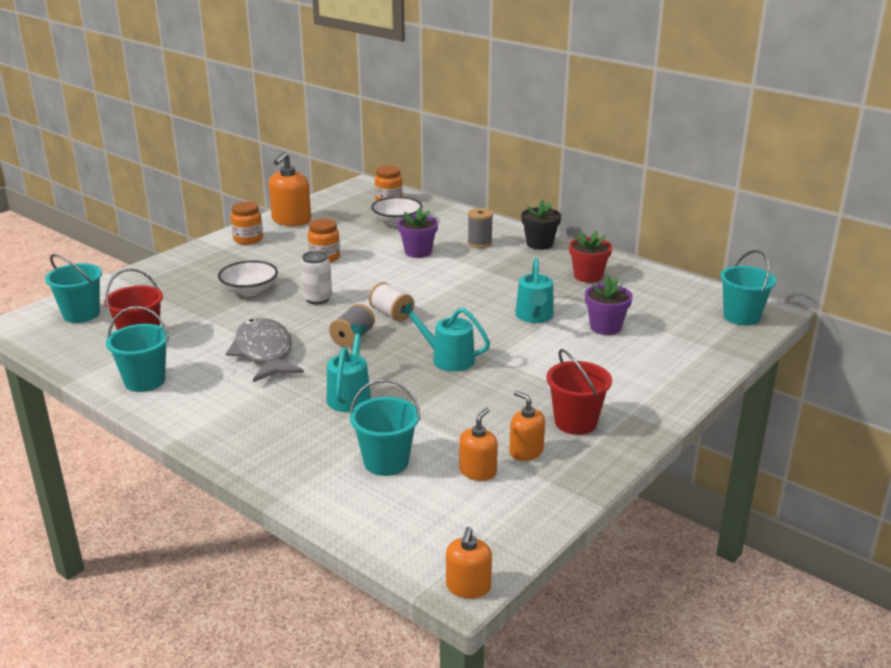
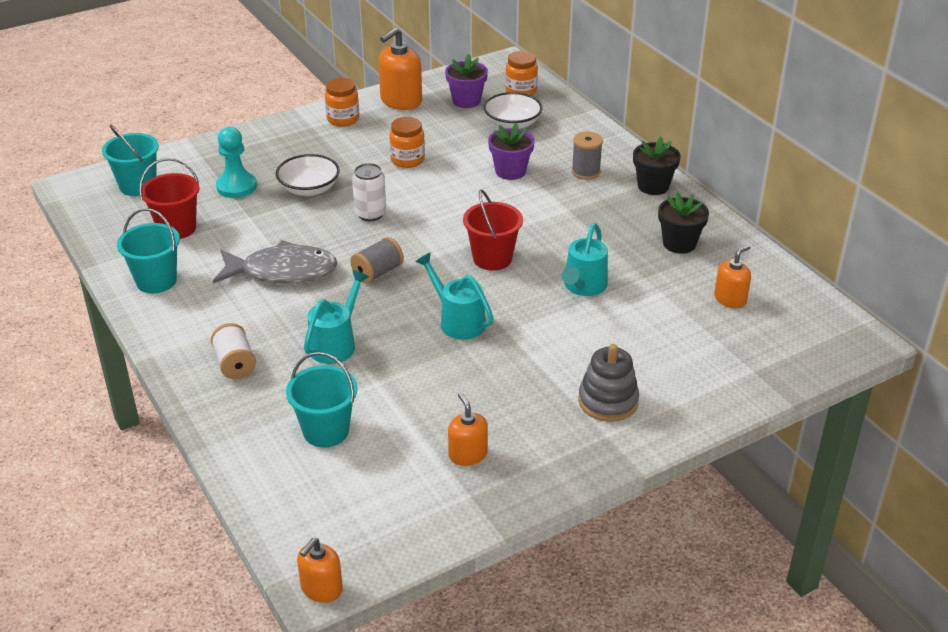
camera: 20 degrees right, 10 degrees up
grey fish [226,318,304,382] -> grey fish turned 90 degrees clockwise [213,240,337,284]
white spool [369,282,415,322] -> white spool moved to [211,323,256,379]
orange soap dispenser [459,408,498,481] -> orange soap dispenser moved to [714,245,751,308]
red bucket [547,349,612,435] -> red bucket moved to [463,190,523,271]
red flower pot [569,230,612,283] -> black flower pot [658,192,709,254]
purple flower pot [585,276,633,335] -> purple flower pot moved to [445,54,488,108]
turquoise bucket [720,250,776,326] -> none
none -> turquoise pawn [216,127,257,198]
none -> grey stacking toy [578,344,639,422]

